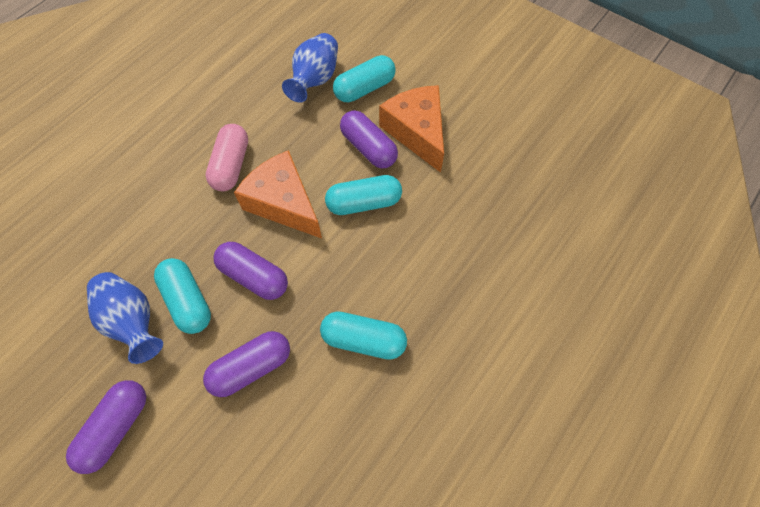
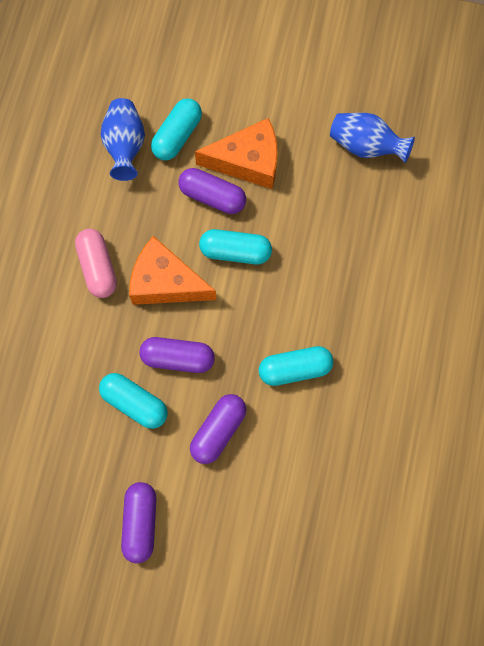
camera: 25 degrees left, 10 degrees up
blue vase [87,272,163,364] -> blue vase moved to [330,113,415,163]
turquoise capsule [325,175,402,215] -> turquoise capsule turned 45 degrees clockwise [199,229,272,264]
orange cheese [379,85,444,173] -> orange cheese turned 135 degrees clockwise [195,118,278,189]

